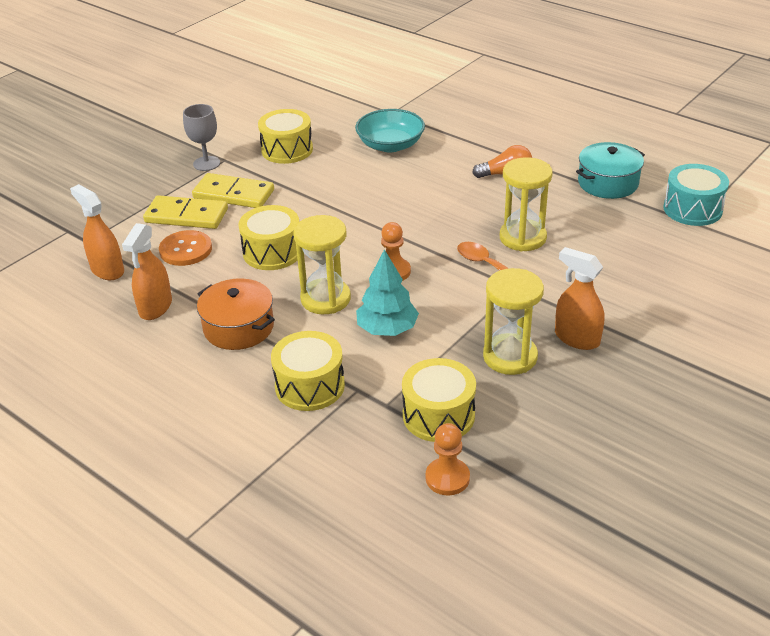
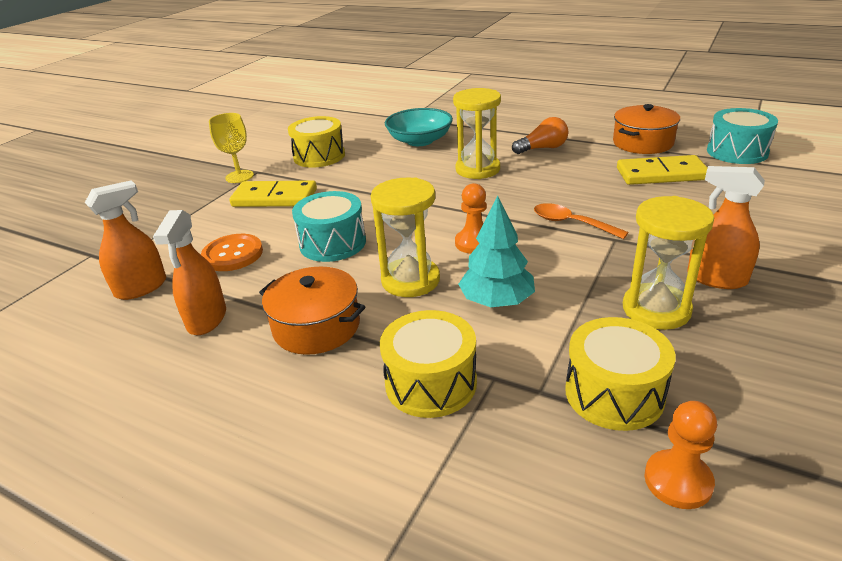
camera: 10 degrees left, 5 degrees down
orange spray bottle [70,184,124,280] -> orange spray bottle turned 105 degrees clockwise [85,180,166,300]
yellow domino [143,195,228,229] -> yellow domino moved to [617,155,707,185]
grey goblet [183,104,220,171] -> yellow goblet [209,113,254,183]
yellow drum [238,205,299,270] -> turquoise drum [292,191,366,262]
yellow hourglass [500,157,553,251] -> yellow hourglass moved to [453,88,501,179]
turquoise pot [576,142,645,199] -> orange pot [613,104,680,154]

